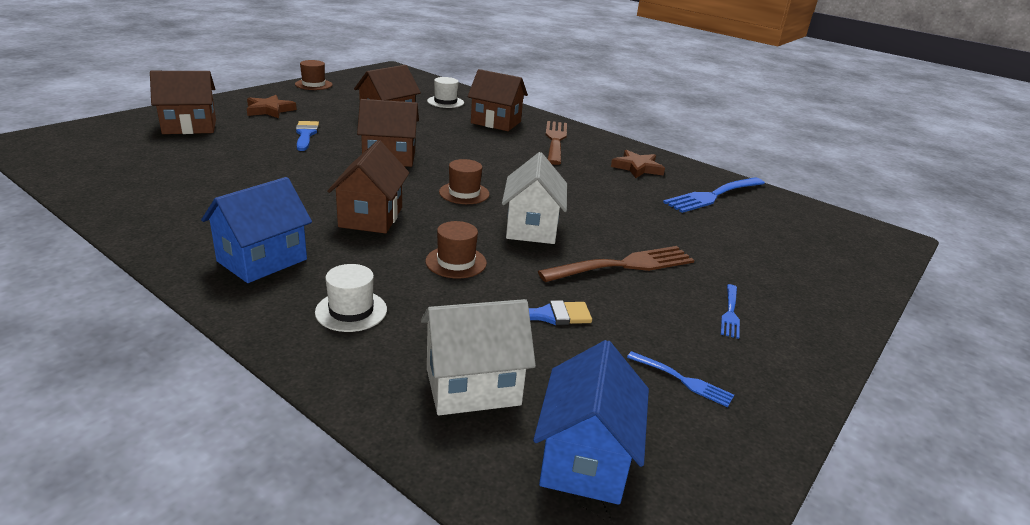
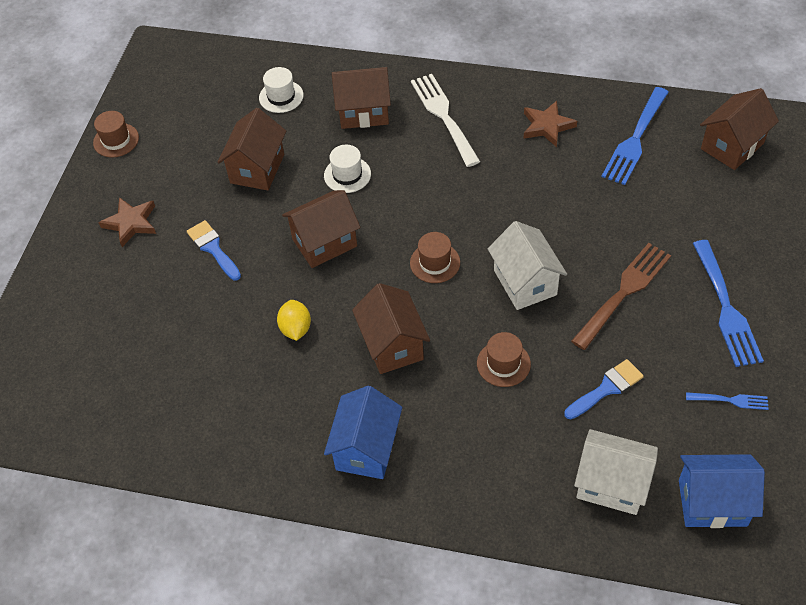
camera: 20 degrees left, 25 degrees up
brown house [150,71,216,134] -> brown house moved to [700,88,779,170]
white hat [315,264,387,332] -> white hat moved to [324,145,371,193]
white house [421,299,536,415] -> white house turned 60 degrees clockwise [574,429,658,515]
blue house [533,340,649,505] -> blue house turned 75 degrees counterclockwise [679,454,765,528]
brown fork [546,121,567,165] -> white fork [411,74,480,167]
blue fork [721,284,740,339] -> blue fork [693,240,764,367], size x1.97
none -> yellow lemon [277,300,311,341]

